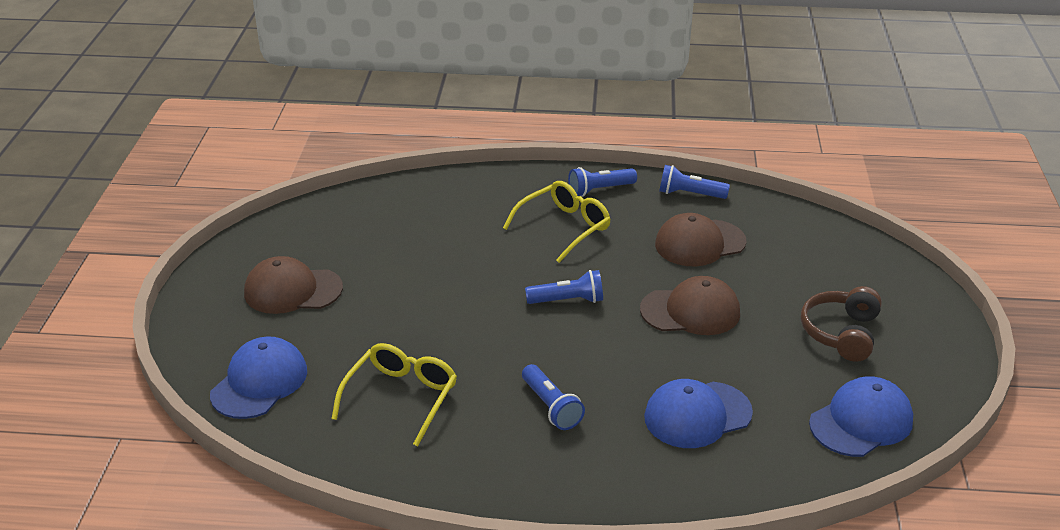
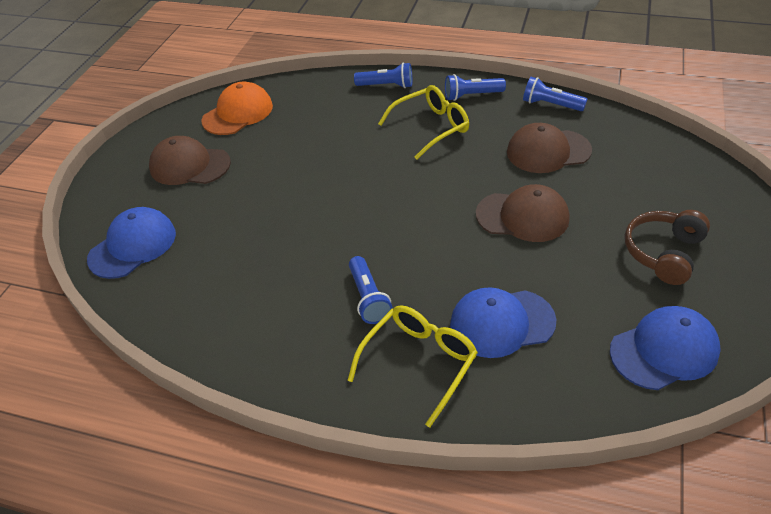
camera: 15 degrees right, 10 degrees up
yellow glasses [331,343,457,446] -> yellow glasses moved to [348,305,478,428]
blue flashlight [525,270,603,304] -> blue flashlight moved to [354,62,412,88]
none -> orange cap [202,82,273,135]

